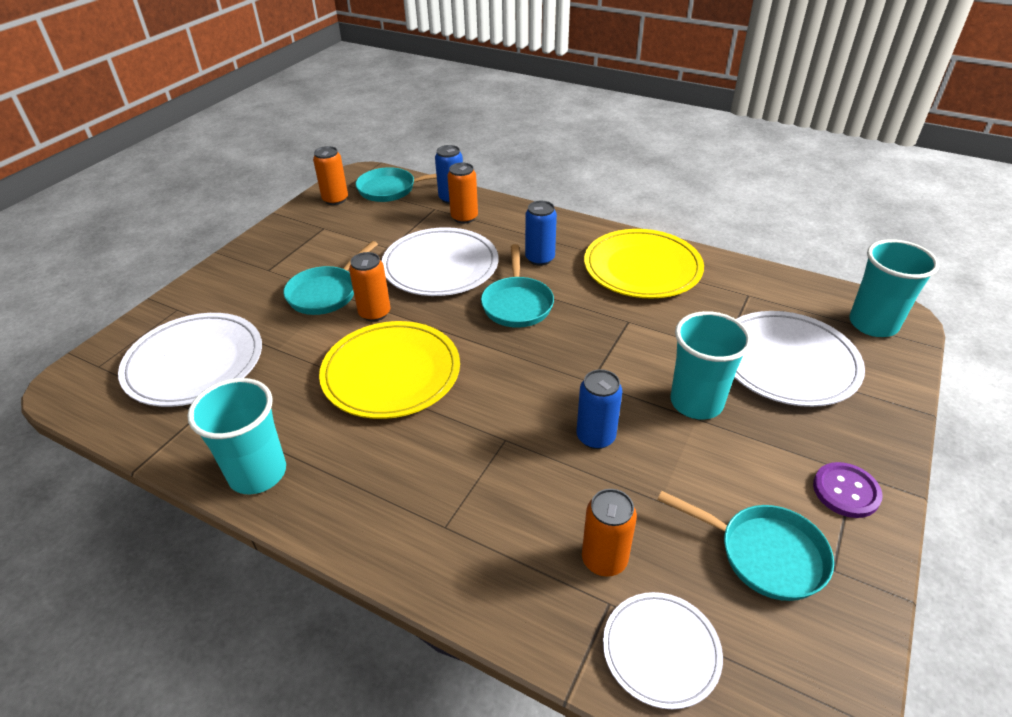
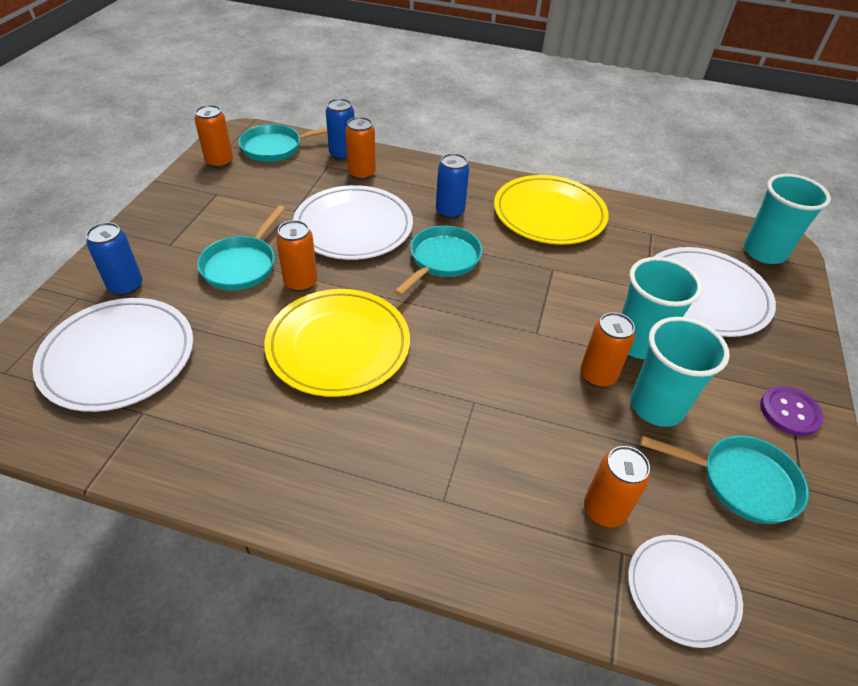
camera: 15 degrees left, 5 degrees up
turquoise cup [187,378,286,494] -> turquoise cup moved to [630,317,730,427]
turquoise pan [481,244,554,328] -> turquoise pan turned 135 degrees counterclockwise [394,226,482,296]
blue can [576,369,622,449] -> blue can moved to [86,222,143,296]
none -> orange can [580,312,635,387]

